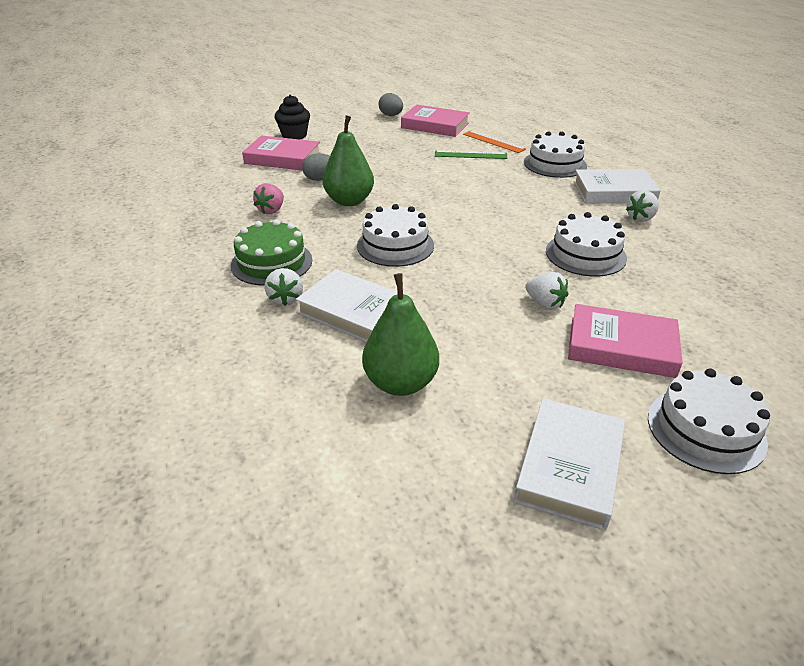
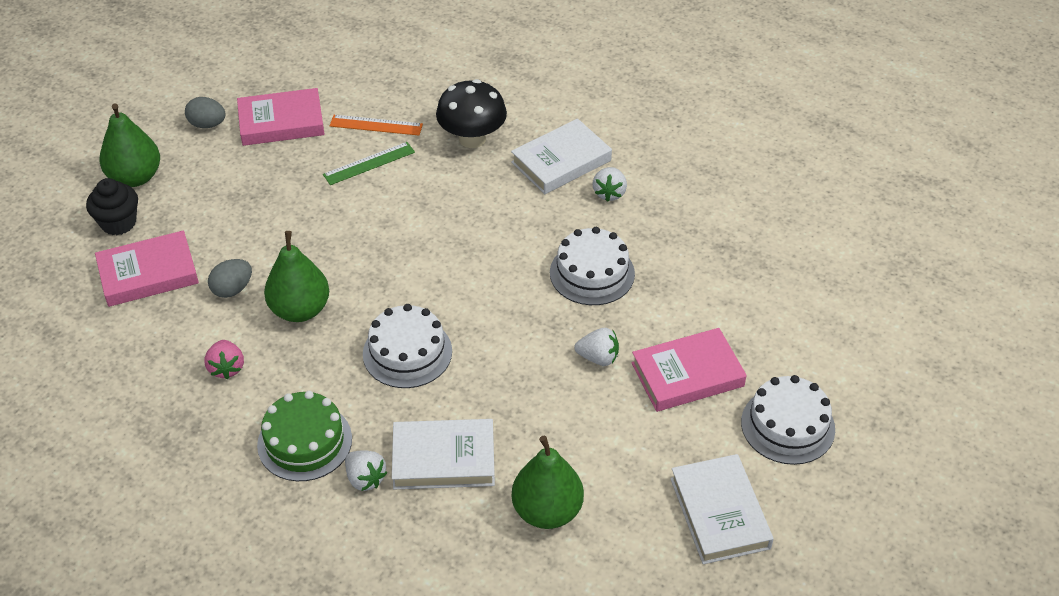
camera: 35 degrees left, 10 degrees up
white cake [524,131,587,178] -> black mushroom [436,79,507,148]
none -> green pear [100,103,160,187]

